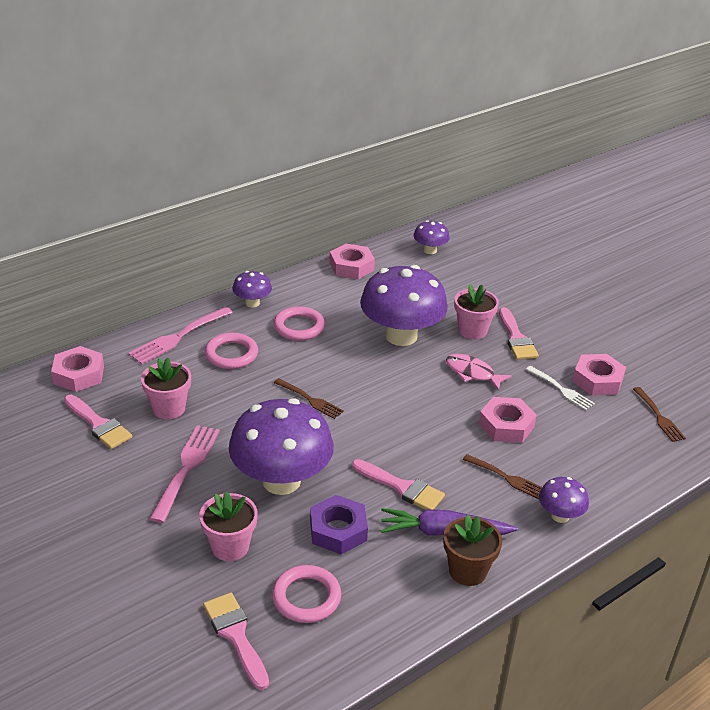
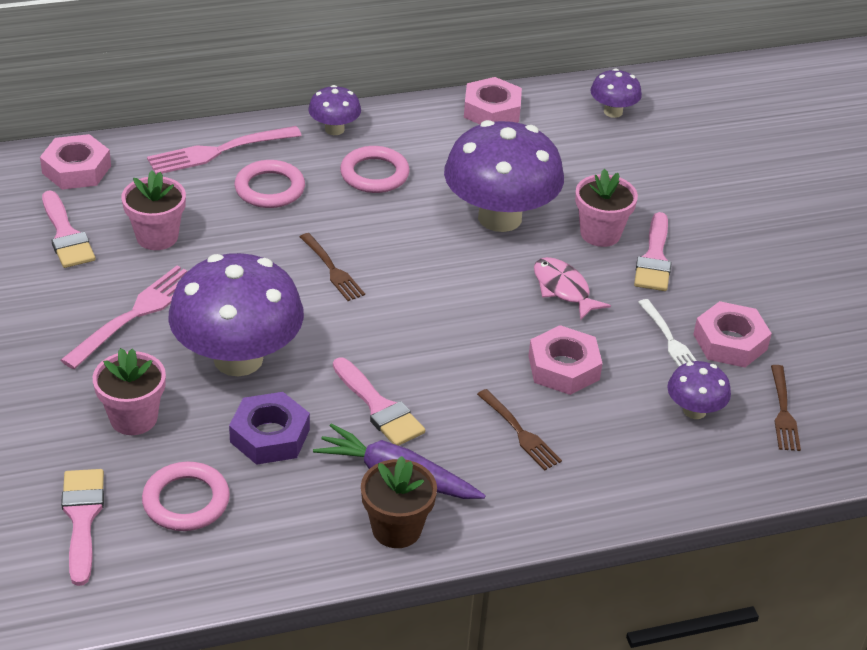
camera: 20 degrees right, 5 degrees up
purple mushroom [539,477,589,523] -> purple mushroom moved to [667,361,731,419]

